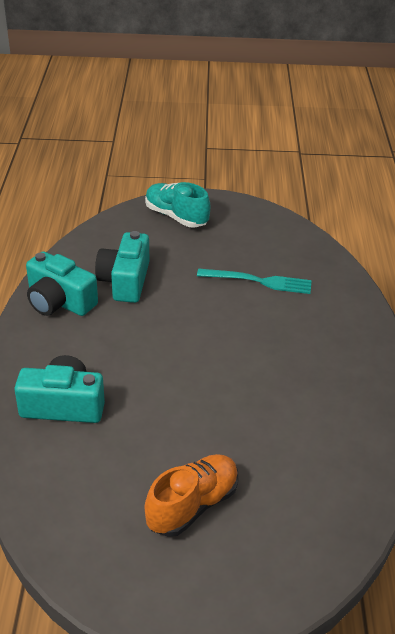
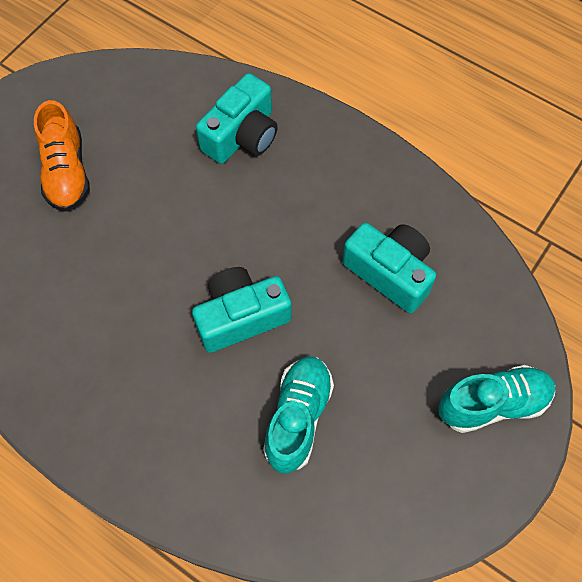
camera: 125 degrees right, 25 degrees up
turquoise camera [26,251,98,316] -> turquoise camera moved to [192,267,291,353]
turquoise fork [197,268,312,294] -> turquoise shoe [263,357,334,474]

